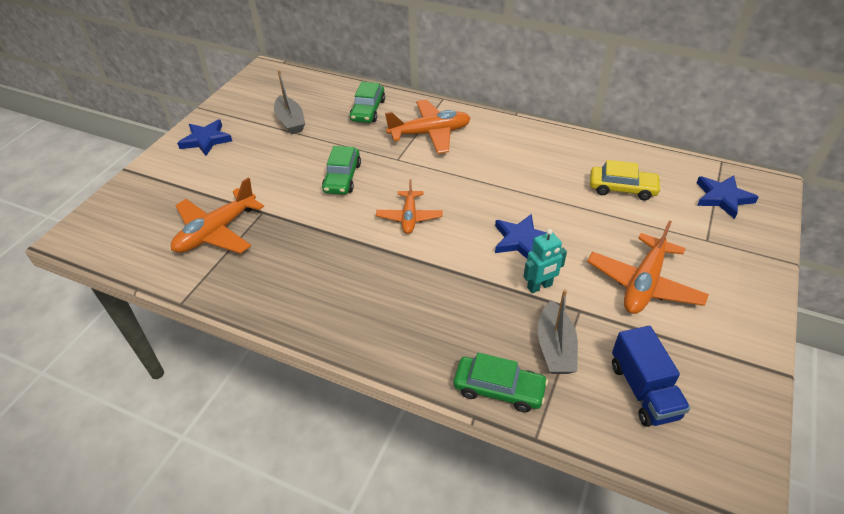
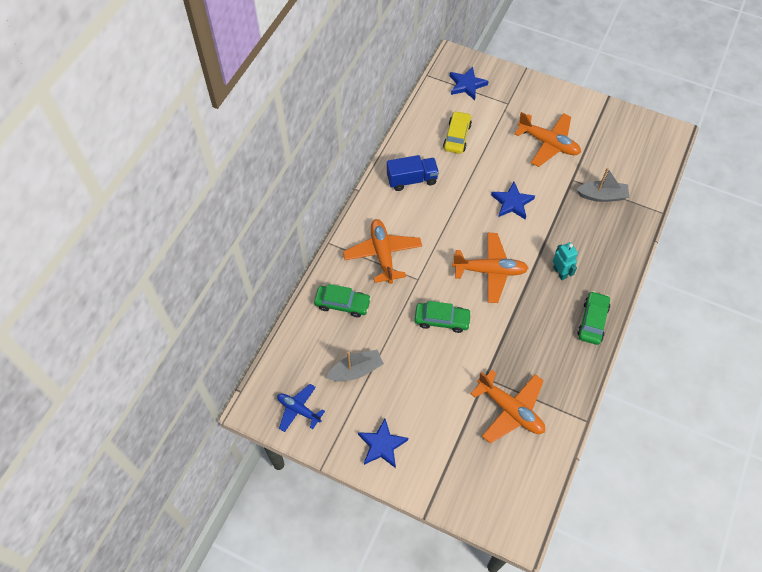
camera: 90 degrees left, 15 degrees up
orange plane [376,179,442,234] -> orange plane [452,233,529,303], size x1.58
green car [454,352,548,412] -> green car moved to [577,291,610,345]
turquoise robot [523,229,567,293] -> turquoise robot moved to [553,242,578,280]
blue truck [612,326,690,427] -> blue truck moved to [387,155,439,191]
none -> blue plane [277,384,325,432]

